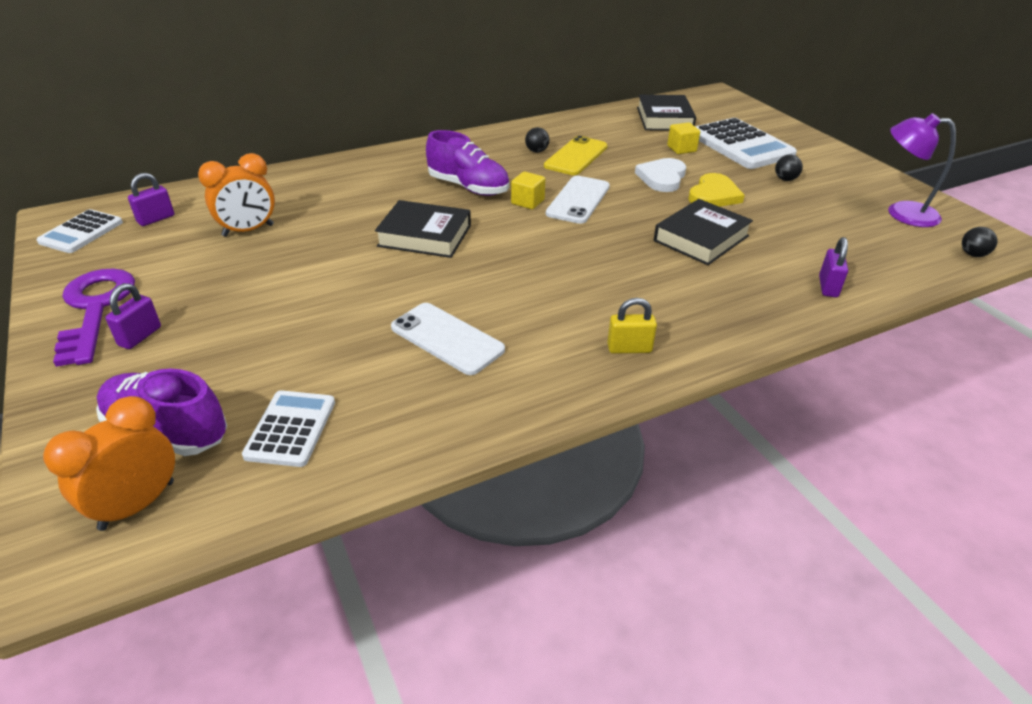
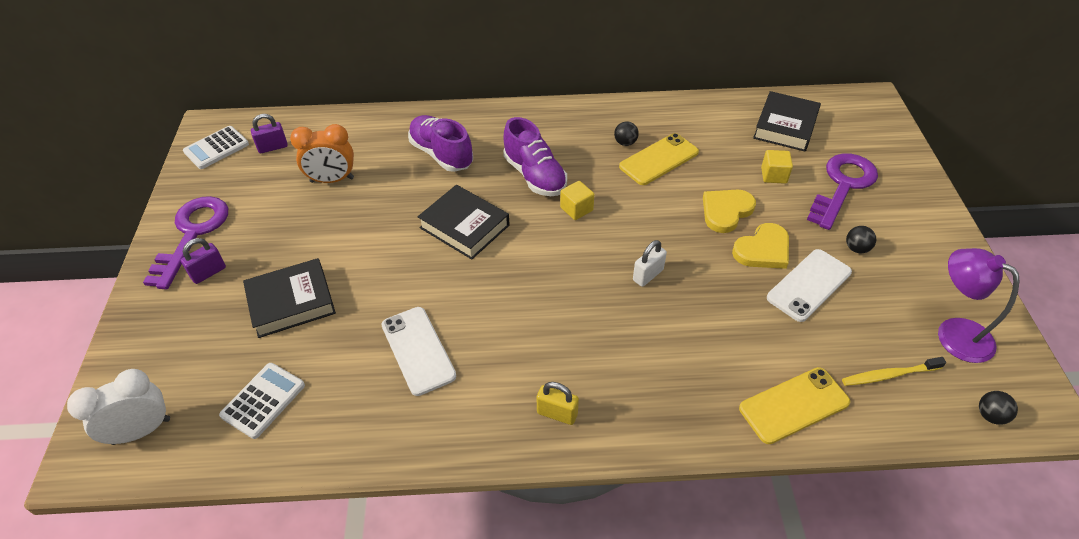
camera: 25 degrees right, 10 degrees up
orange clock [43,396,175,531] -> white clock [67,369,170,445]
purple shoe [96,369,227,456] -> purple shoe moved to [408,115,473,172]
white phone [546,176,610,224] -> white phone moved to [767,249,852,322]
white heart [635,158,686,192] -> yellow heart [703,190,756,233]
black book [654,199,753,265] -> black book moved to [243,258,336,338]
white calculator [695,118,797,169] -> purple key [807,153,878,230]
purple padlock [819,237,848,297] -> yellow phone [739,367,850,444]
none -> white padlock [633,240,667,287]
none -> yellow toothbrush [842,357,946,386]

